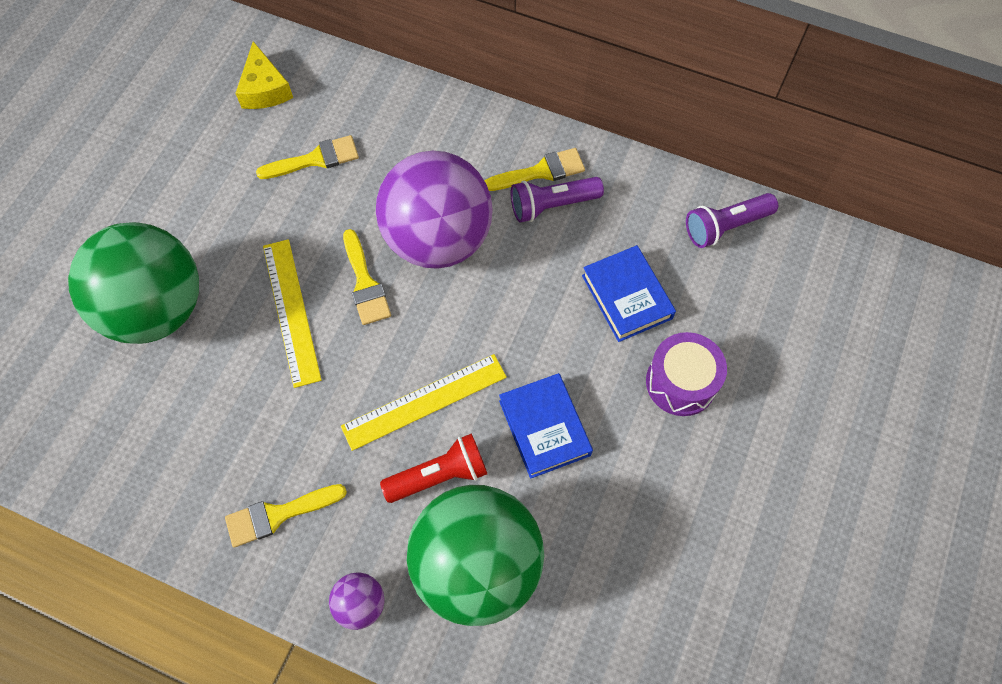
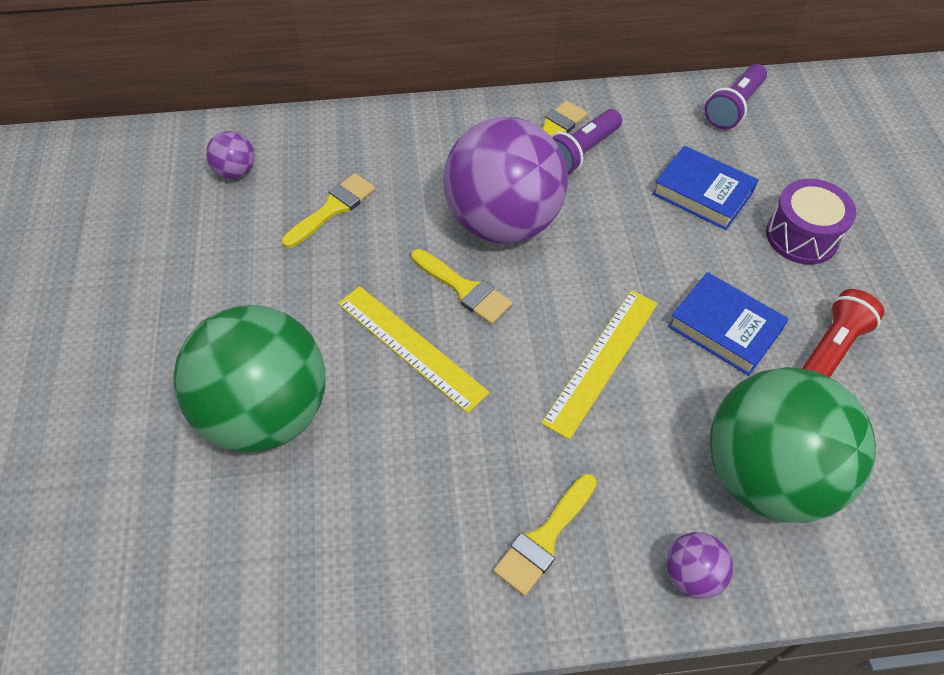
camera: 30 degrees left, 10 degrees down
yellow cheese [235,41,293,109] -> purple ball [206,131,255,179]
red flashlight [380,434,487,503] -> red flashlight moved to [802,289,884,377]

